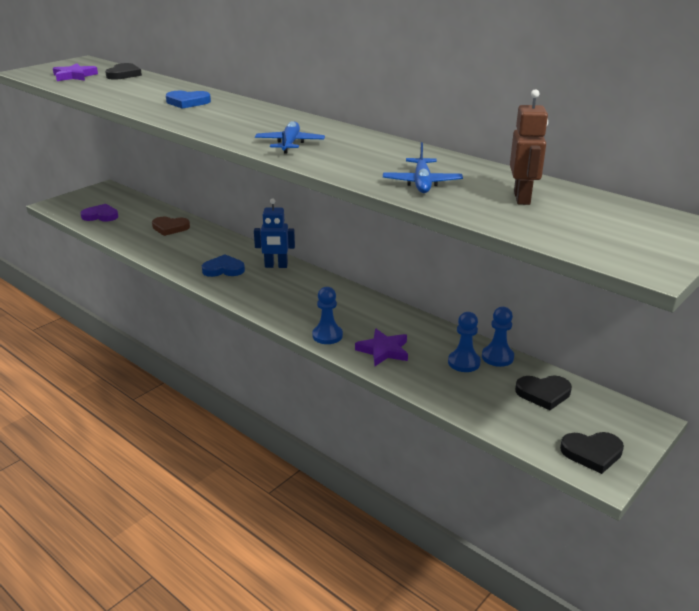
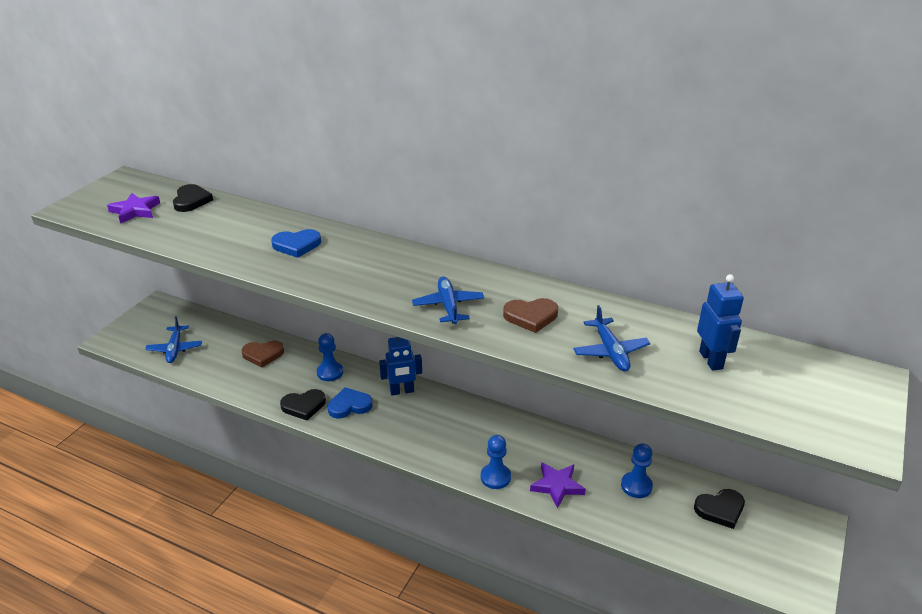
camera: 15 degrees left, 5 degrees up
purple heart [80,204,118,222] -> blue plane [145,316,202,363]
blue pawn [482,307,514,367] -> blue pawn moved to [317,333,343,381]
brown robot [510,89,548,205] -> blue robot [697,274,744,371]
black heart [560,432,624,474] -> black heart moved to [280,389,326,420]
none -> brown heart [503,298,558,333]

